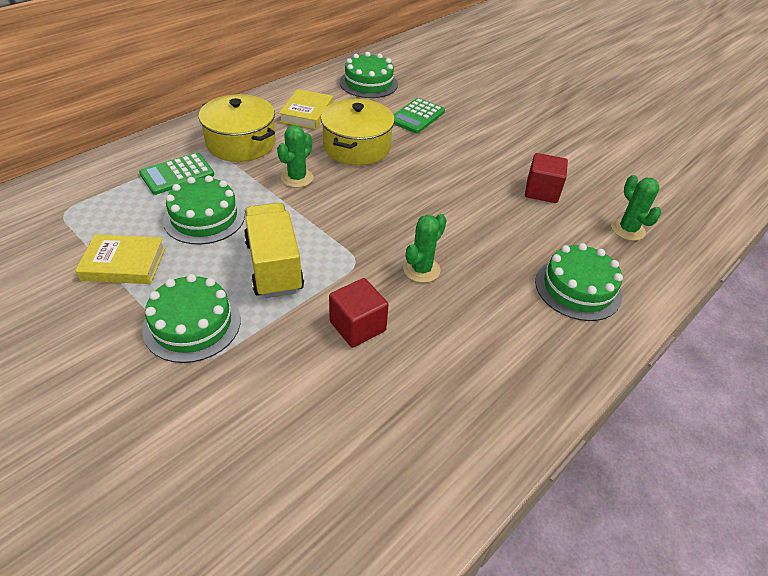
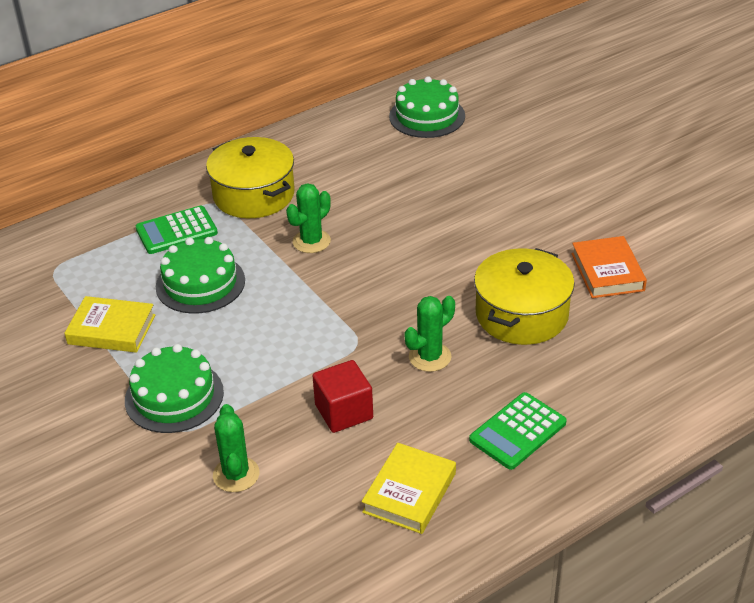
camera: 15 degrees right, 5 degrees down
yellow truck [244,203,304,298] -> none
yellow book [279,89,333,129] -> yellow book moved to [362,443,456,534]
yellow pot [321,99,395,166] -> yellow pot moved to [474,248,575,345]
green calculator [393,98,445,133] -> green calculator moved to [469,392,567,470]
red cube [525,153,568,203] -> orange book [571,236,647,298]
green cake [535,243,623,321] -> none
green cactus [611,175,661,241] -> green cactus moved to [213,404,259,492]

